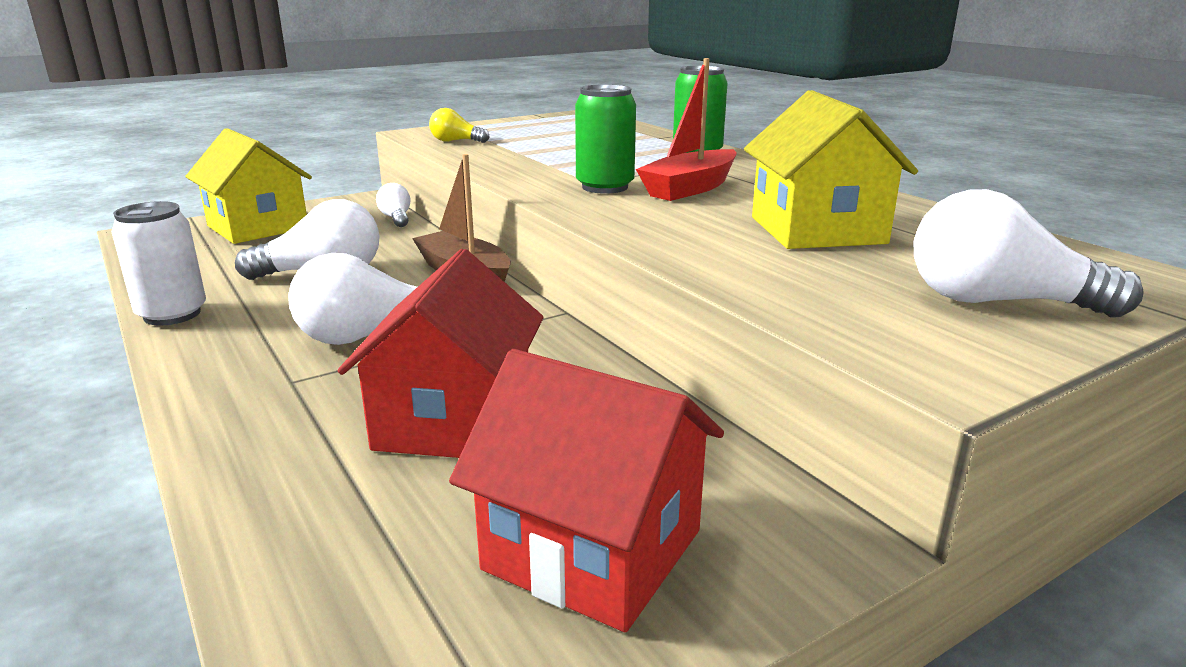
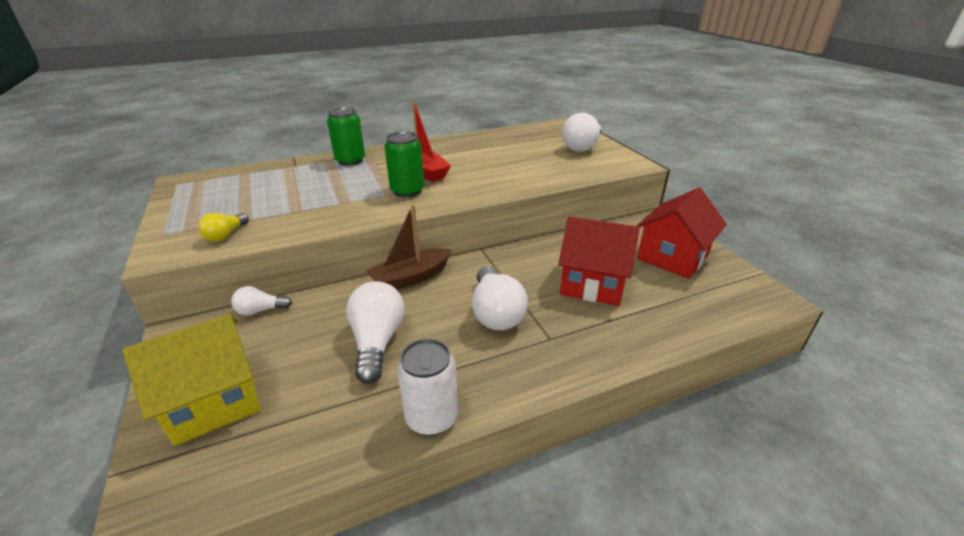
camera: 80 degrees left, 10 degrees up
yellow house [744,90,918,249] -> none

